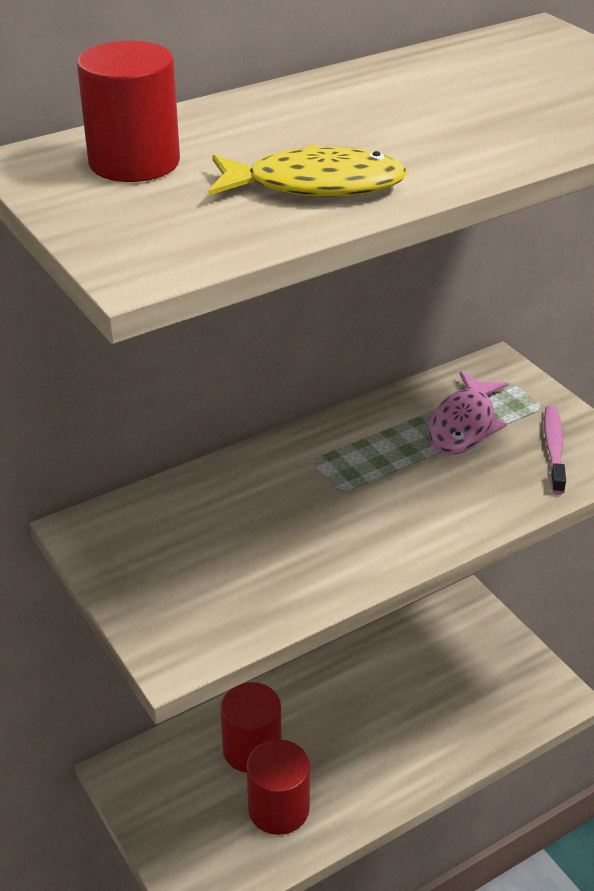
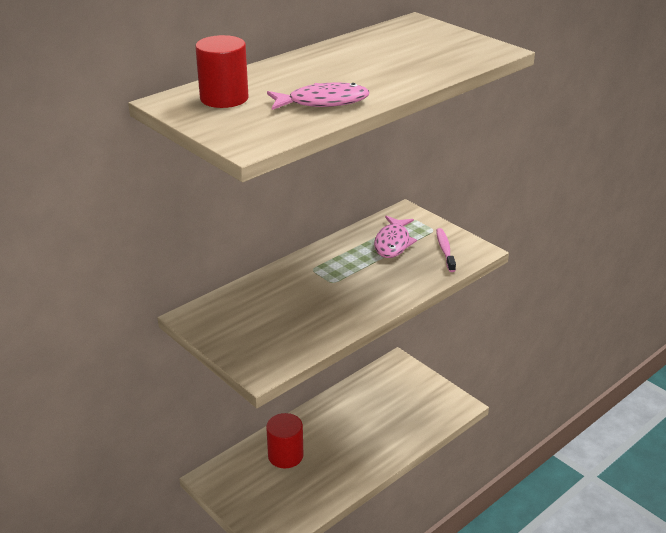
camera: 10 degrees left, 5 degrees down
yellow fish [209,145,407,197] -> pink fish [267,82,370,110]
red cylinder [246,739,310,835] -> none

